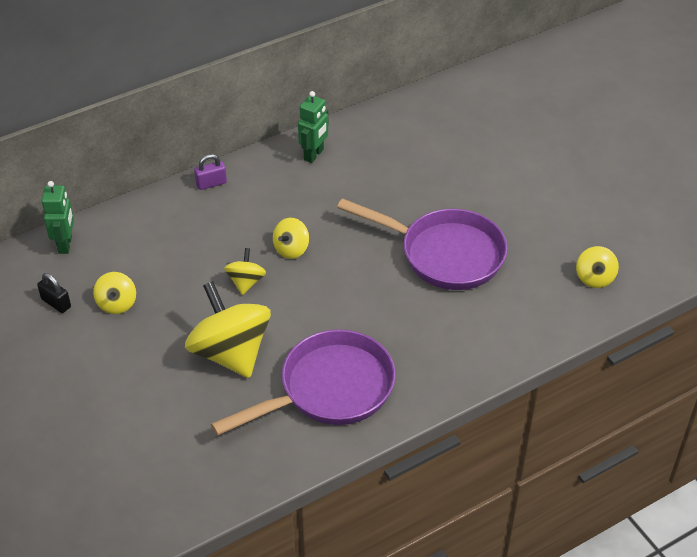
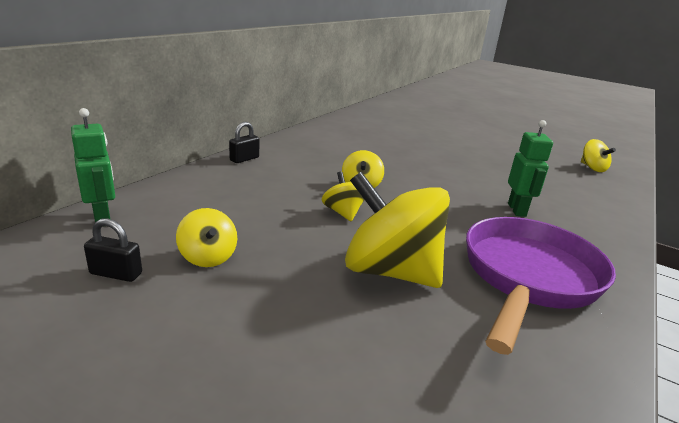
camera: 30 degrees left, 20 degrees down
purple padlock [194,154,227,190] -> black padlock [229,122,259,163]
green robot [298,91,328,163] -> green robot moved to [508,120,553,217]
purple pan [337,198,508,290] -> none

